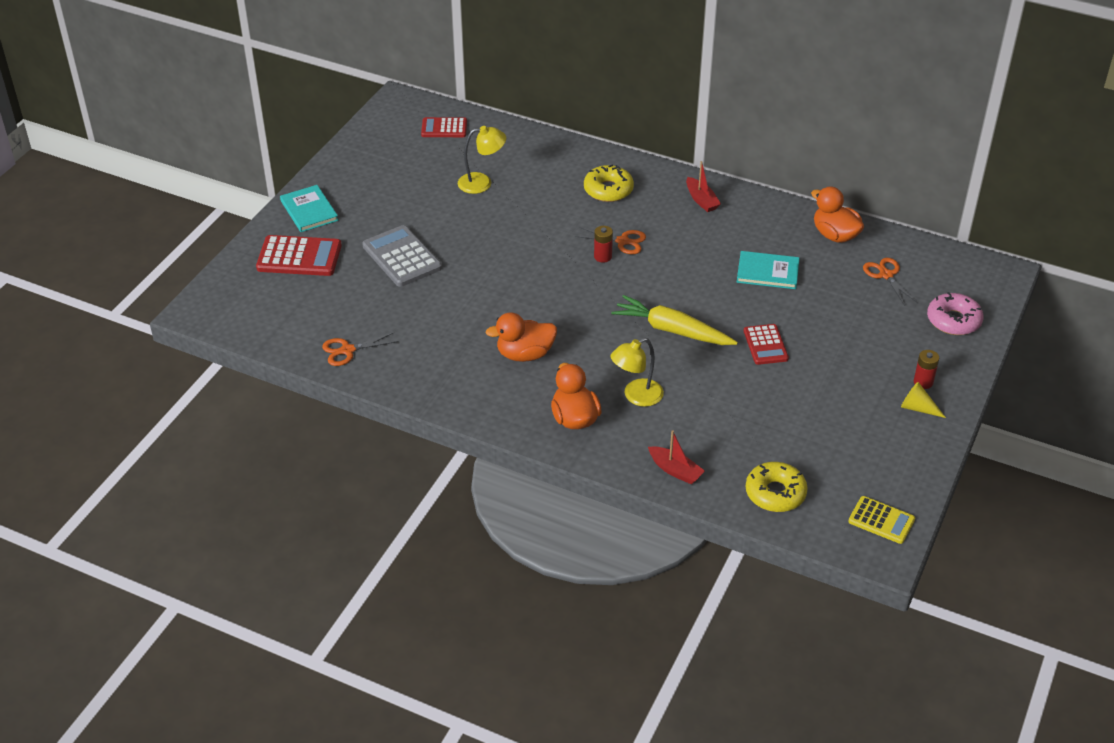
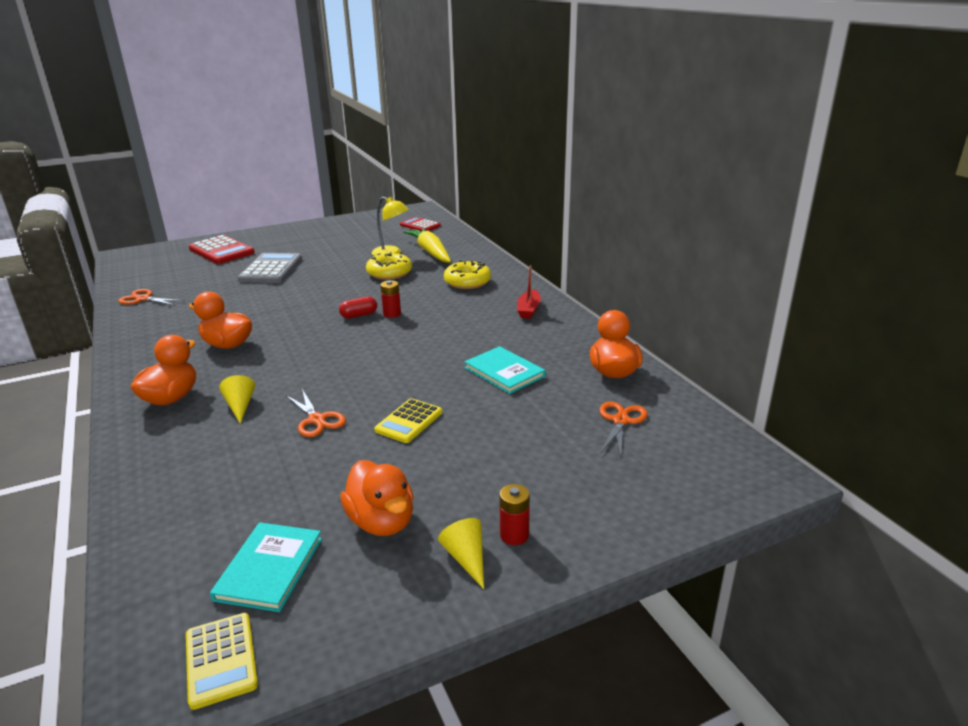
camera: 40 degrees right, 15 degrees down
turquoise book [280,185,339,232] -> turquoise book moved to [210,522,322,612]
orange scissors [575,227,646,254] -> orange scissors moved to [286,389,346,437]
yellow lamp [611,338,664,407] -> yellow cone [219,375,255,424]
yellow carrot [612,295,738,345] -> yellow carrot moved to [403,228,451,262]
red boat [648,430,705,484] -> none
red calculator [744,324,789,365] -> yellow calculator [374,398,442,443]
yellow donut [746,462,808,512] -> yellow donut moved to [366,252,412,280]
pink donut [927,292,984,335] -> none
none -> red capsule [339,296,377,319]
none -> orange duck [340,460,414,536]

